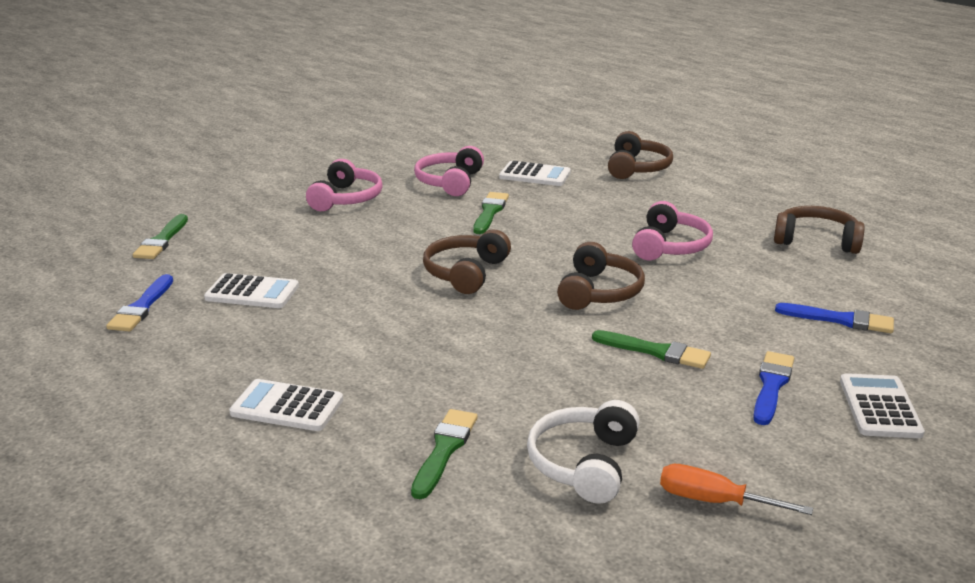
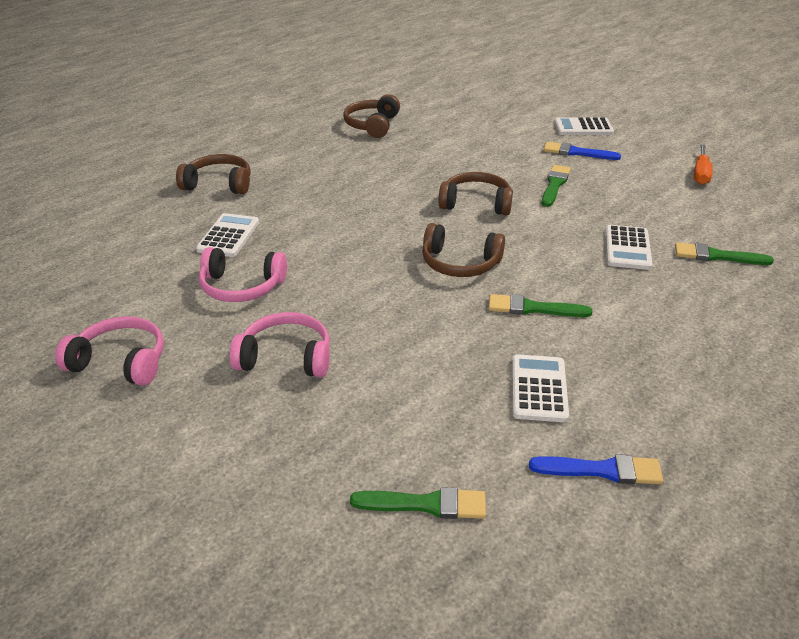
camera: 95 degrees left, 10 degrees up
white calculator [229,379,343,431] -> white calculator moved to [605,225,653,270]
green brush [473,192,509,234] -> green brush moved to [489,294,592,317]
white headphones [527,400,640,504] -> none
pink headphones [632,201,713,260] -> pink headphones moved to [55,316,164,386]
blue brush [775,303,894,333] -> none

